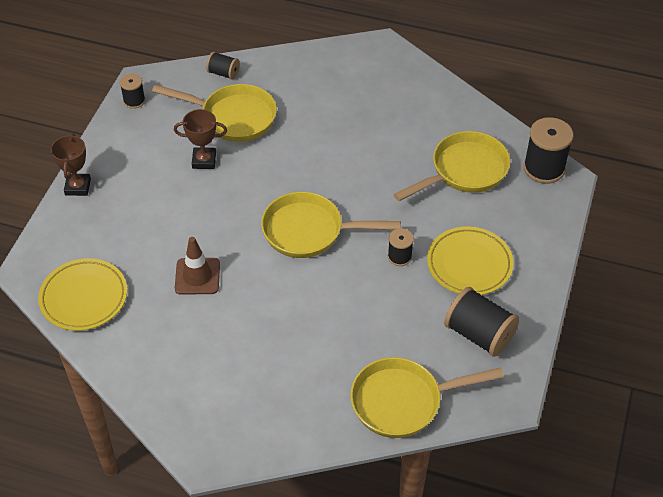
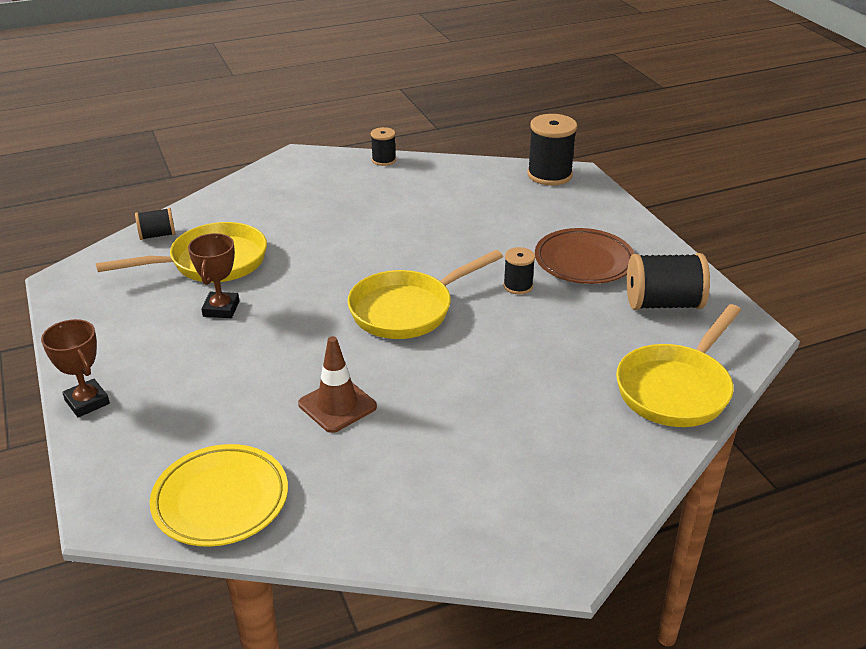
camera: 40 degrees left, 15 degrees down
black spool [120,74,145,109] -> black spool moved to [371,127,396,166]
brown trophy [174,109,227,169] -> brown trophy turned 45 degrees counterclockwise [188,233,239,318]
yellow pan [394,131,511,201] -> none
yellow plate [427,227,513,295] -> brown plate [535,228,635,284]

